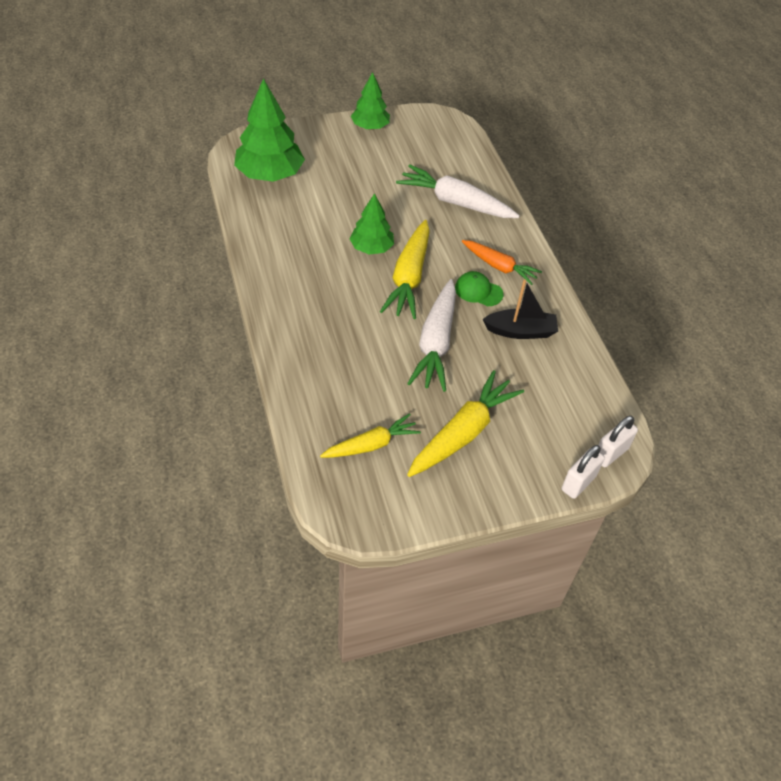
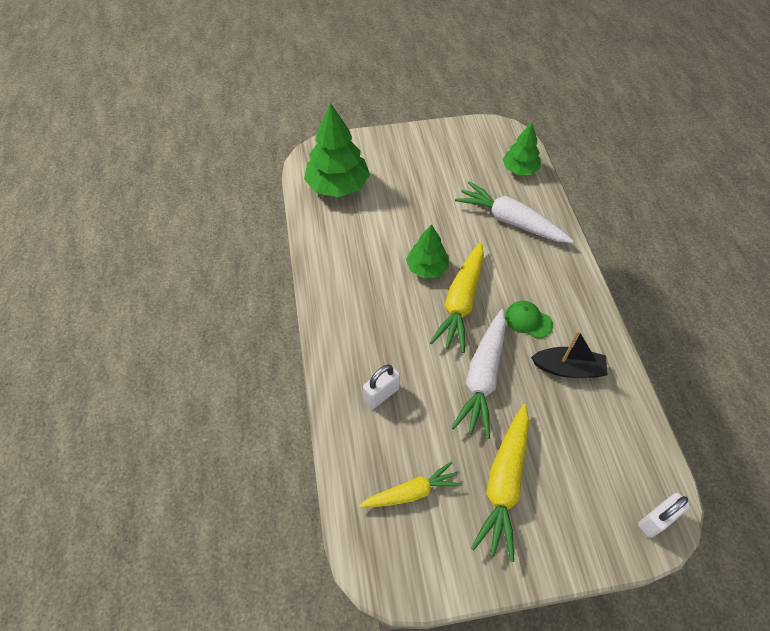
camera: 10 degrees right, 5 degrees up
green tree [351,72,390,130] -> green tree moved to [502,122,541,175]
yellow carrot [407,370,524,477] -> yellow carrot turned 150 degrees clockwise [471,404,529,562]
orange carrot [462,240,542,285] -> none
white padlock [562,445,605,499] -> white padlock moved to [363,364,400,409]

